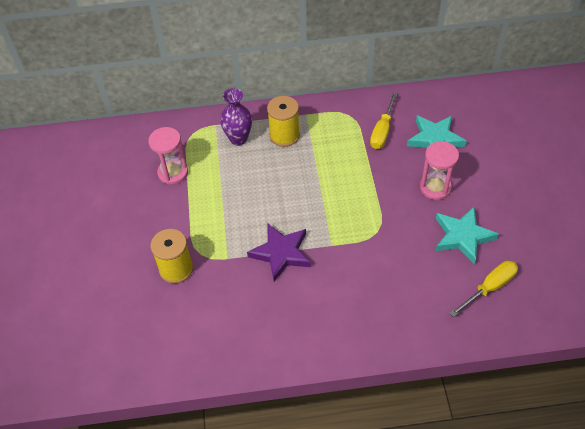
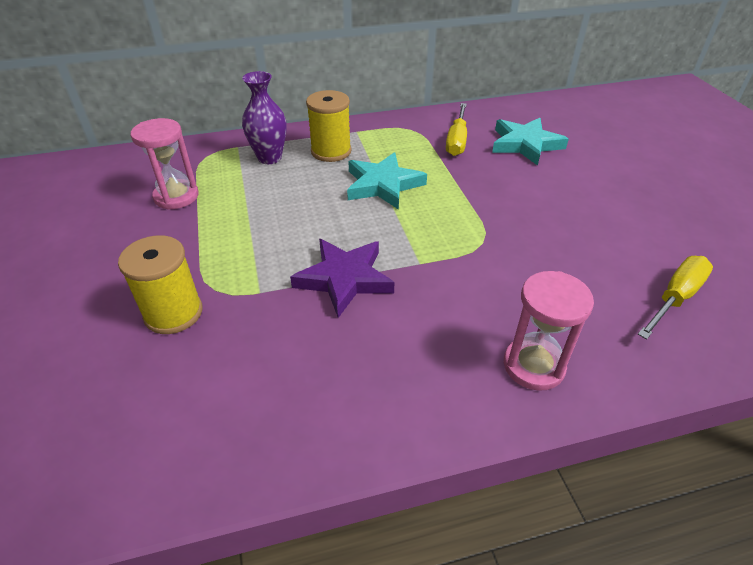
camera: 10 degrees left, 10 degrees down
pink hourglass [420,141,459,200] -> pink hourglass moved to [504,271,594,391]
turquoise star [436,207,499,264] -> turquoise star moved to [347,152,427,210]

